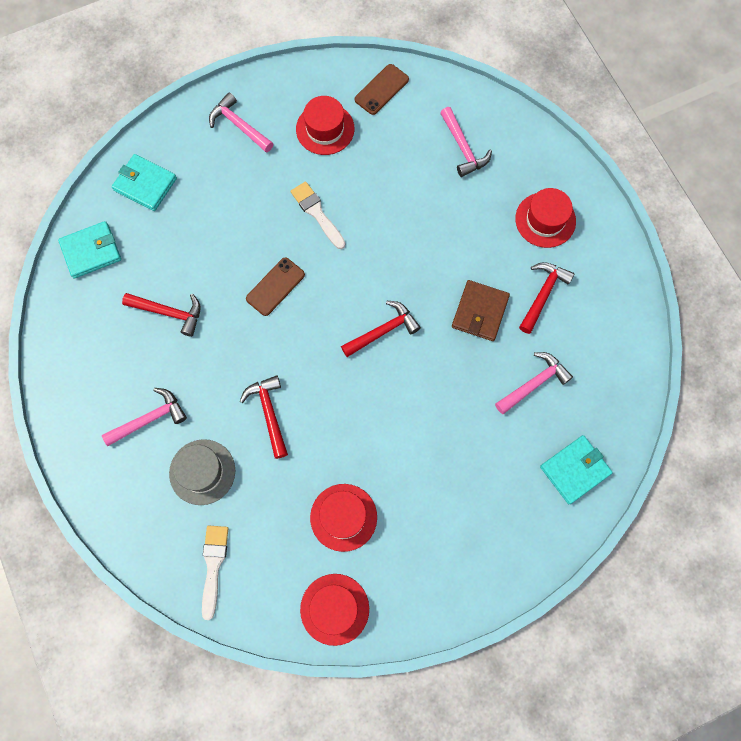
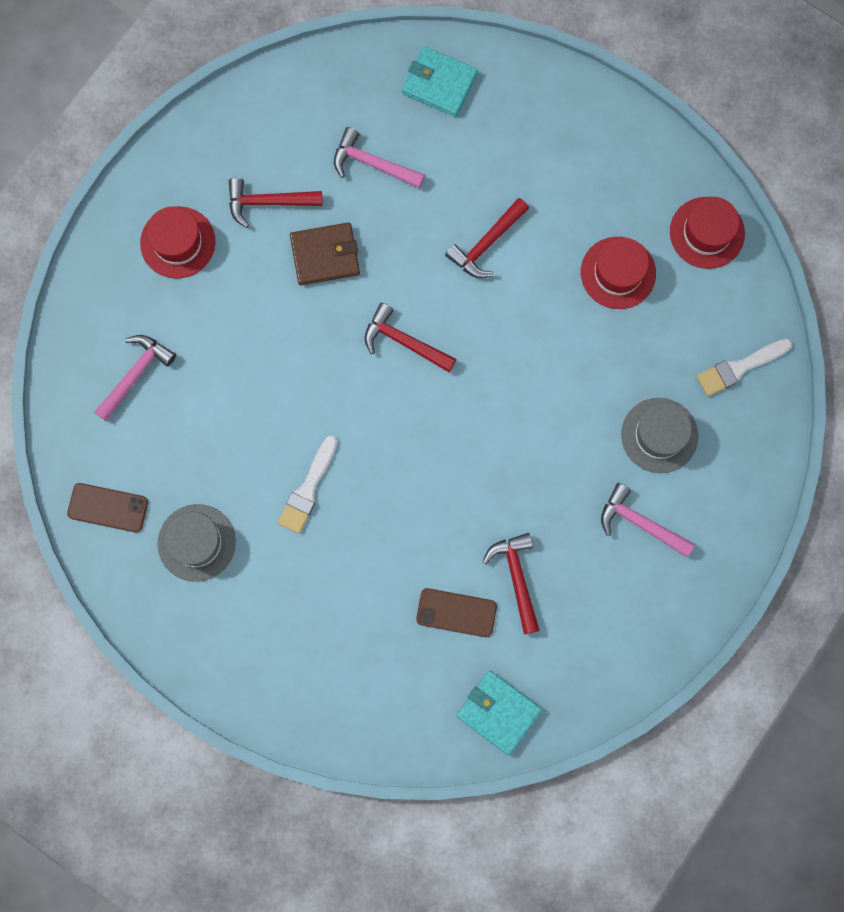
camera: 120 degrees left, 5 degrees up
turquoise wallet [112,154,177,211] -> none
pink hammer [209,93,274,153] -> none
red hammer [240,375,288,459] -> red hammer moved to [445,198,529,278]
brown phone [246,258,305,316] -> brown phone moved to [416,588,497,637]
red hat [296,96,355,155] -> grey hat [158,504,236,582]

